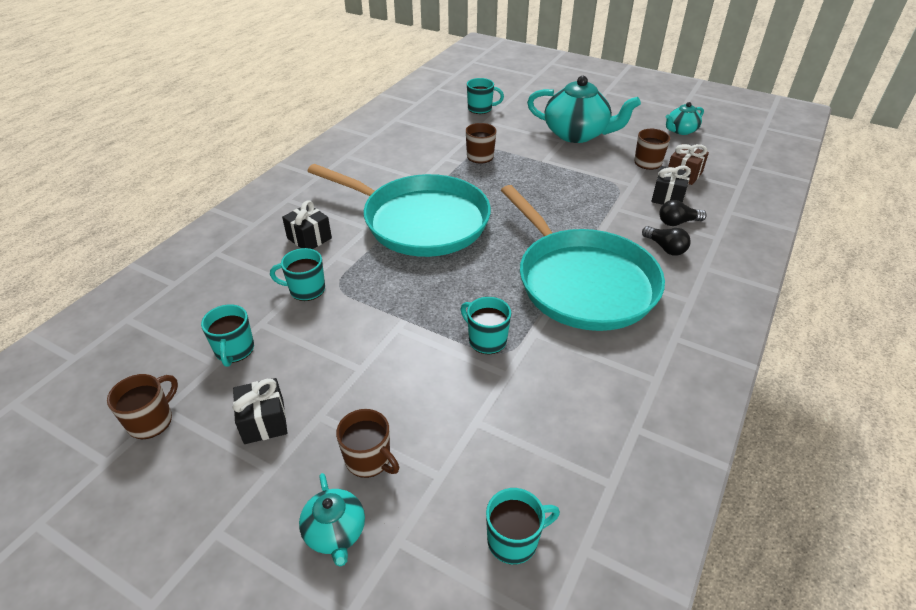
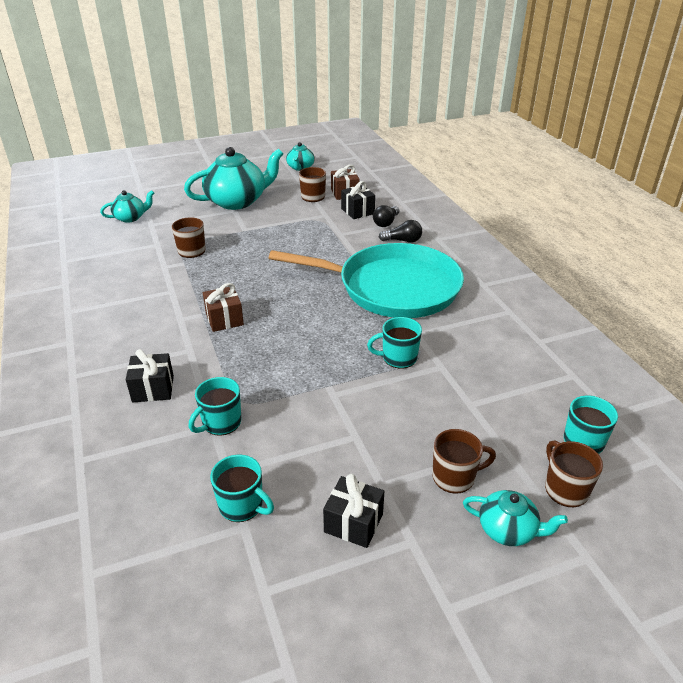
camera: 50 degrees left, 5 degrees down
brown mug [107,374,178,439] -> brown mug moved to [545,440,603,507]
turquoise pan [308,164,491,257] -> brown gift [203,283,244,332]
turquoise mug [467,78,504,114] -> turquoise teapot [100,190,154,223]

